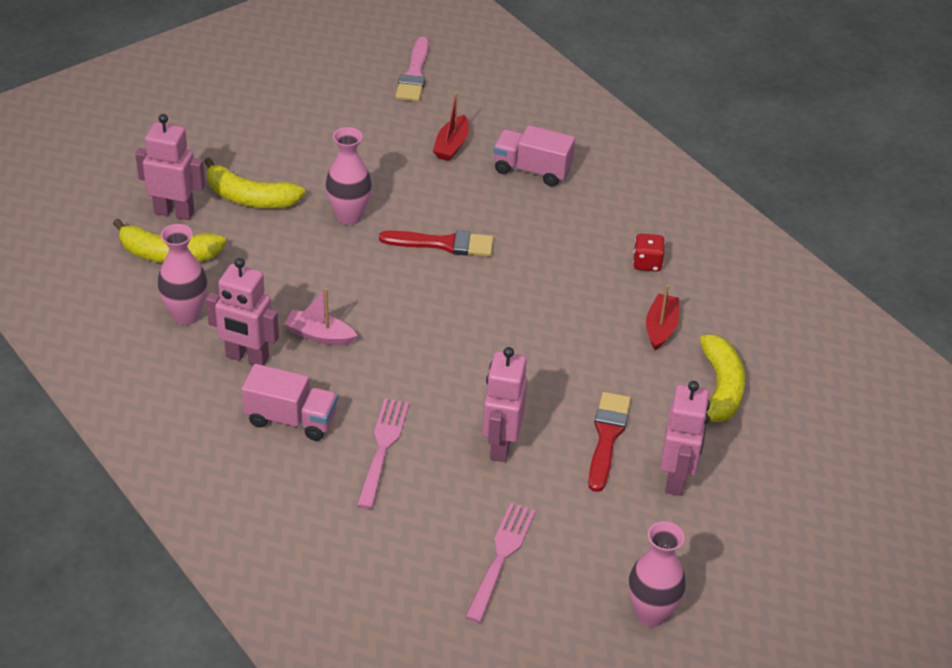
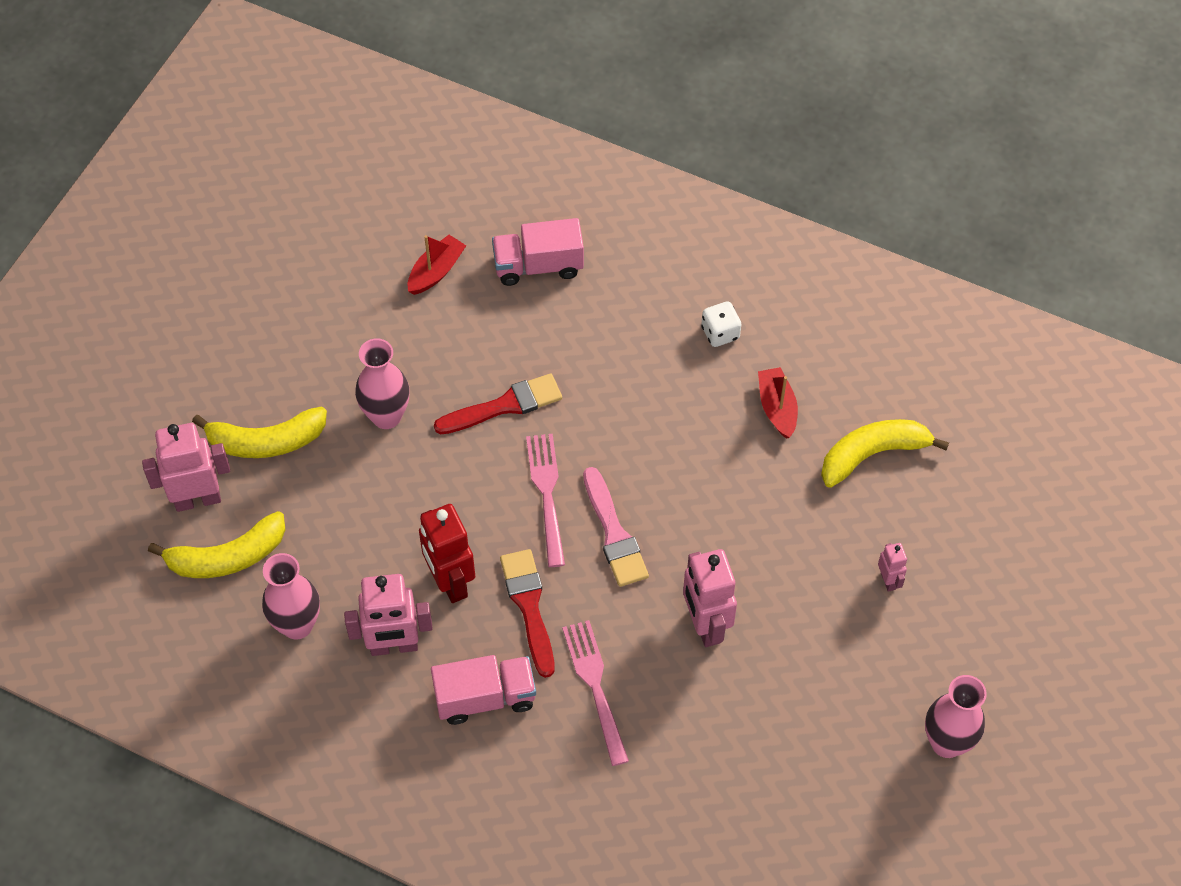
camera: 25 degrees left, 15 degrees up
pink boat [284,288,357,345] -> red robot [419,504,475,603]
pink brush [395,37,429,102] -> pink brush moved to [583,467,649,587]
red boat [433,93,469,161] -> red boat turned 135 degrees counterclockwise [408,235,466,295]
pink fork [465,503,536,623] -> pink fork moved to [526,434,565,567]
red brush [588,392,631,492] -> red brush moved to [500,549,554,678]
red dice [633,234,665,272] -> white dice [701,302,741,347]
pink robot [660,381,710,496] -> pink robot [878,543,907,592], size x0.50
yellow banana [700,335,745,425] -> yellow banana turned 90 degrees counterclockwise [821,419,949,488]

